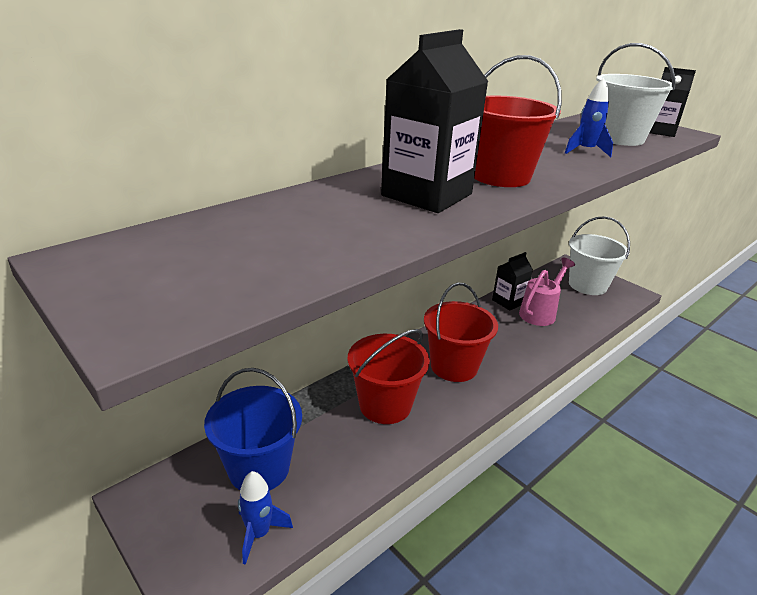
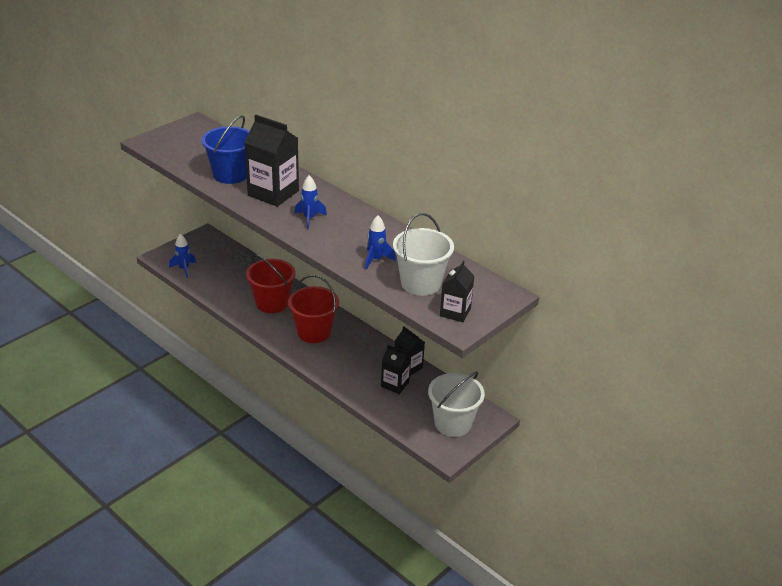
camera: 85 degrees right, 5 degrees up
blue bucket [204,368,302,491] -> blue bucket moved to [201,115,250,184]
red bucket [474,55,562,187] -> blue rocket [295,175,327,229]
pink watering can [519,258,575,326] -> black carton [381,345,411,394]

